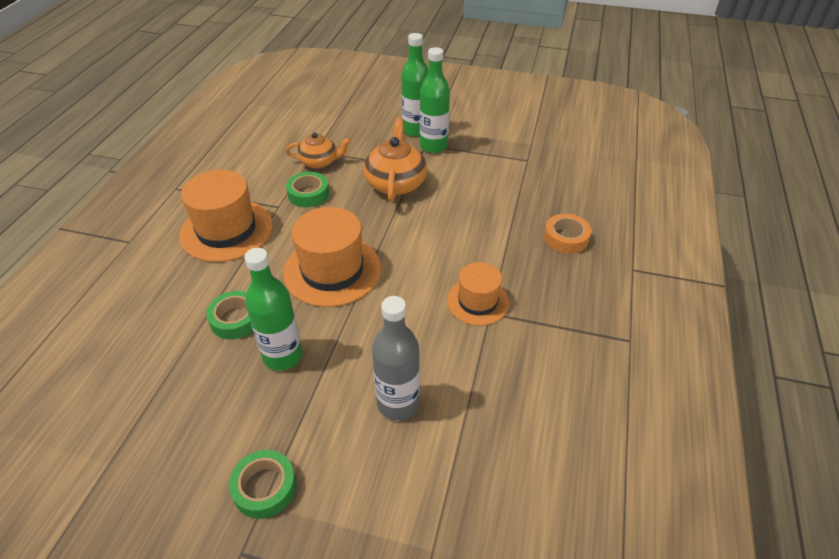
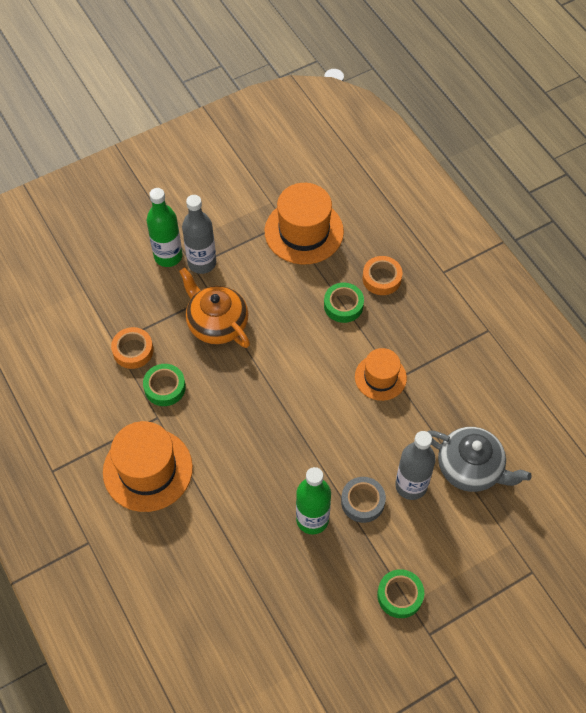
camera: 45 degrees left, 15 degrees up
green tape [206,291,253,339] -> green tape moved to [324,283,364,323]
orange hat [283,207,381,307] -> orange hat moved to [265,183,344,265]
orange teapot [286,132,351,169] -> orange tape [111,327,154,369]
green bottle [420,47,450,153] -> grey bottle [182,195,216,274]
none -> grey tape [341,477,386,523]
none -> grey teapot [427,427,532,492]

